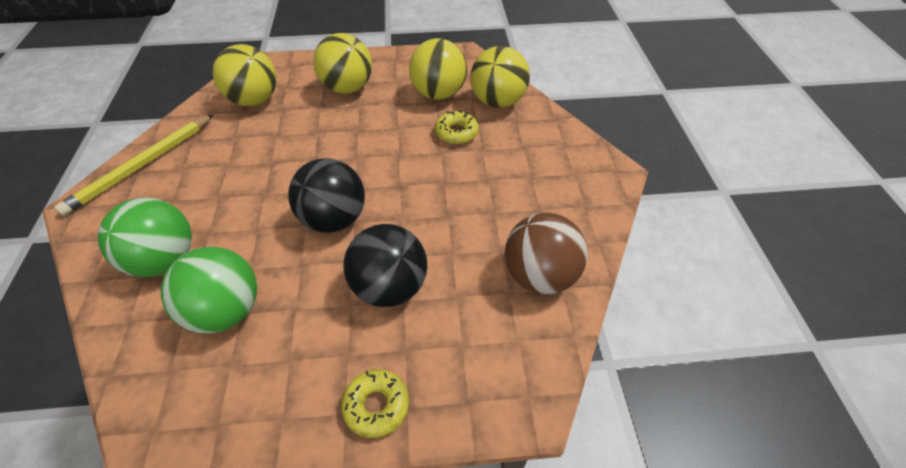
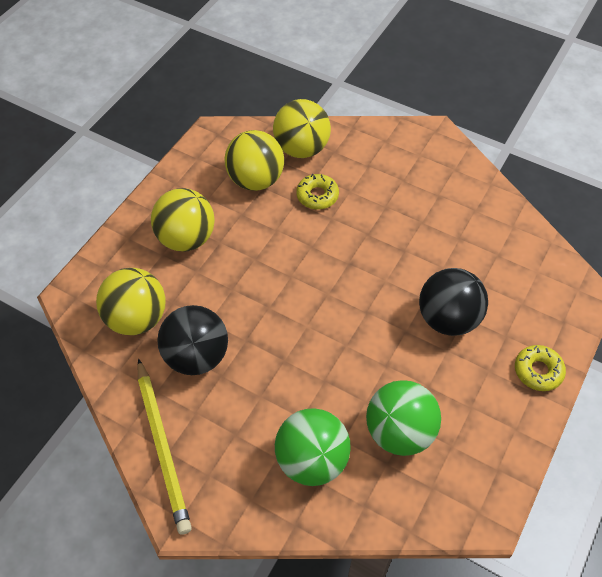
camera: 55 degrees left, 5 degrees up
black ball [288,158,365,233] -> black ball moved to [157,305,228,375]
brown ball [505,213,588,294] -> none

